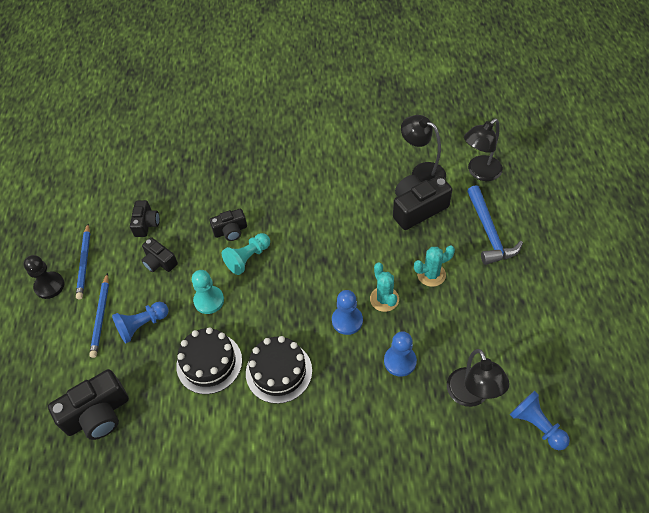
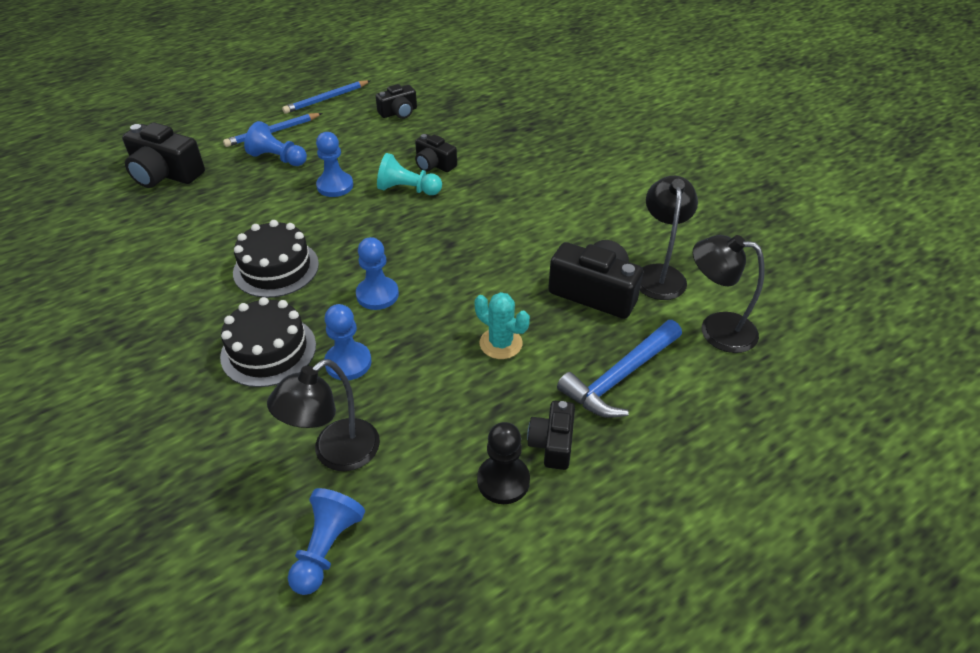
camera: 55 degrees right, 10 degrees down
black pawn [24,255,65,299] -> black pawn moved to [477,422,530,504]
black camera [141,237,178,272] -> black camera moved to [527,401,575,470]
black cake [176,327,242,394] -> black cake moved to [220,297,316,387]
turquoise pawn [192,270,224,314] -> blue pawn [316,132,353,197]
turquoise cactus [370,262,399,312] -> none

